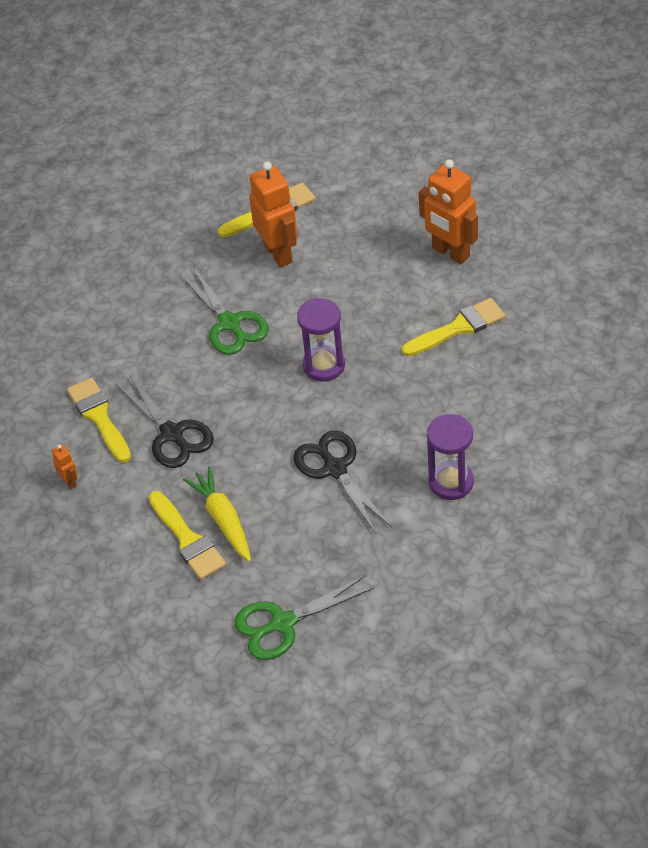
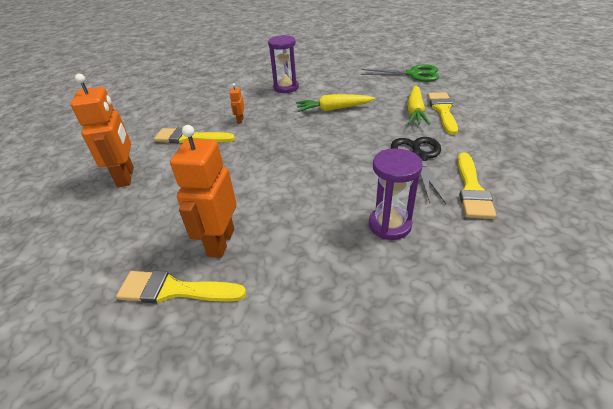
camera: 145 degrees left, 10 degrees down
orange robot [52,444,78,489] -> orange robot moved to [229,83,245,124]
green scissors [180,266,269,355] -> none
black scissors [293,430,392,533] -> yellow carrot [296,94,375,112]
purple hourglass [297,298,345,382] -> purple hourglass moved to [369,148,423,240]

